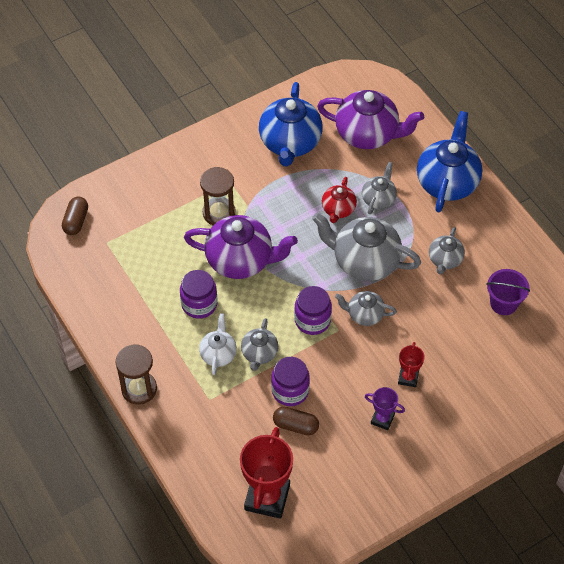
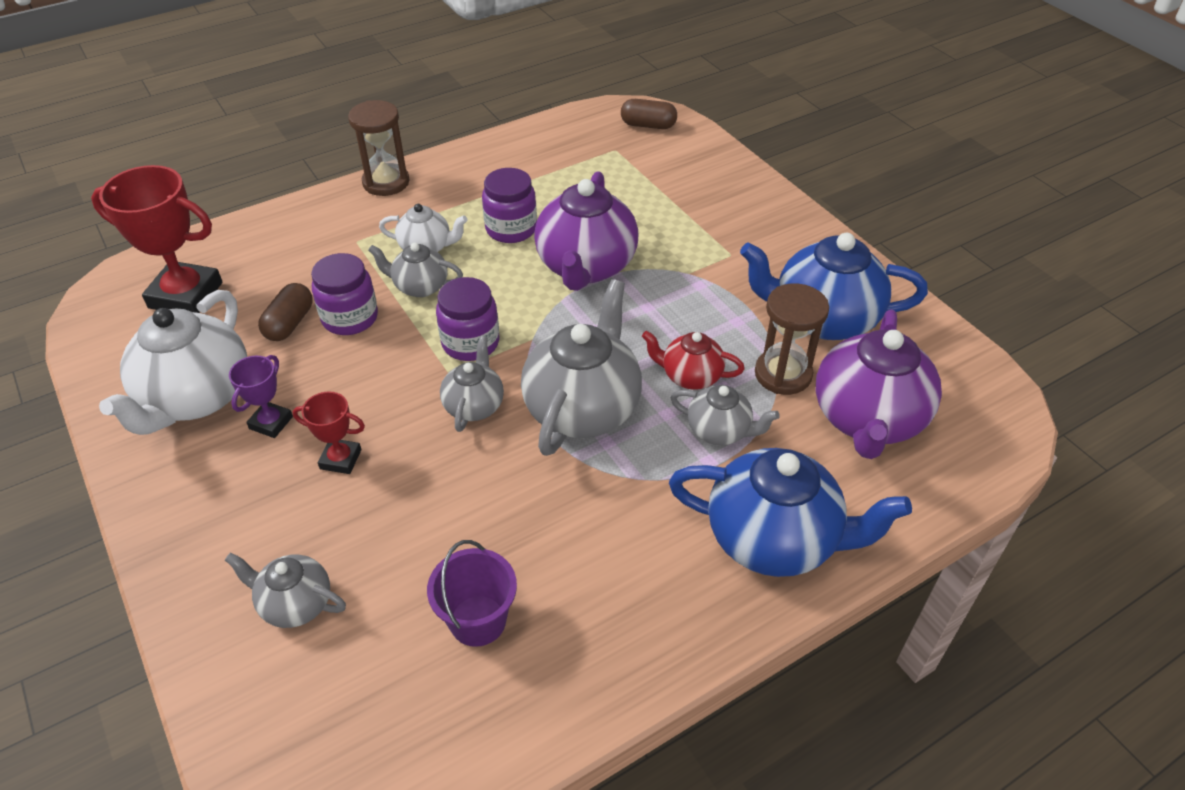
camera: 90 degrees right, 10 degrees down
brown hourglass [200,167,236,225] -> brown hourglass moved to [755,283,829,395]
grey teapot [429,227,465,274] -> grey teapot moved to [225,553,346,628]
none -> white teapot [99,290,247,435]

